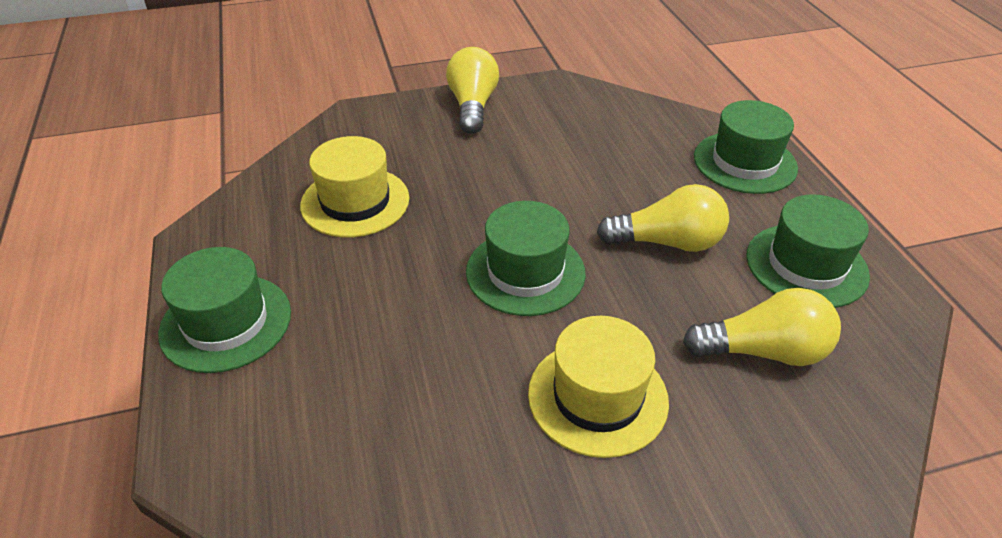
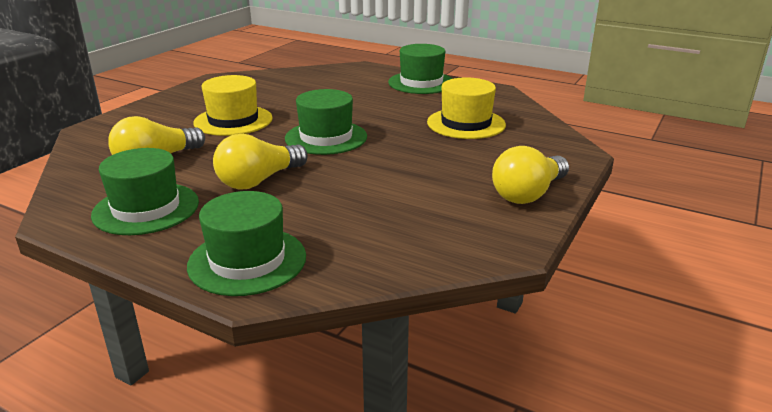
camera: 135 degrees right, 15 degrees down
yellow light bulb [446,47,499,134] -> yellow light bulb turned 90 degrees clockwise [492,146,569,204]

